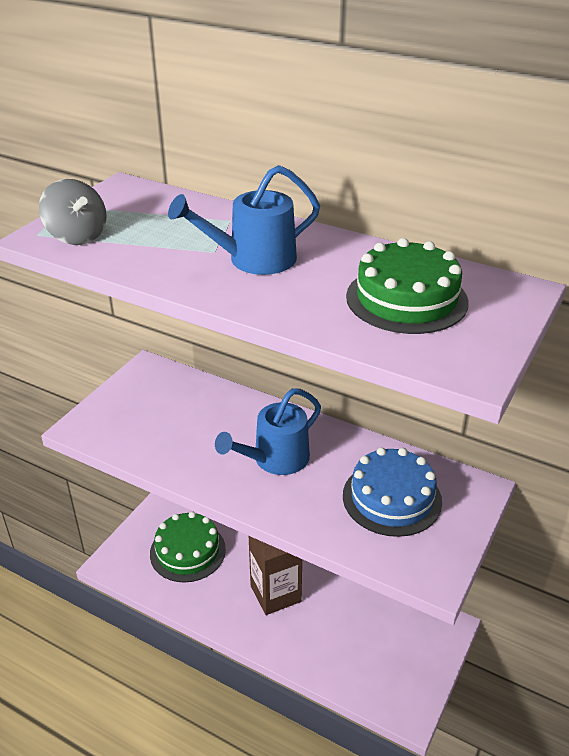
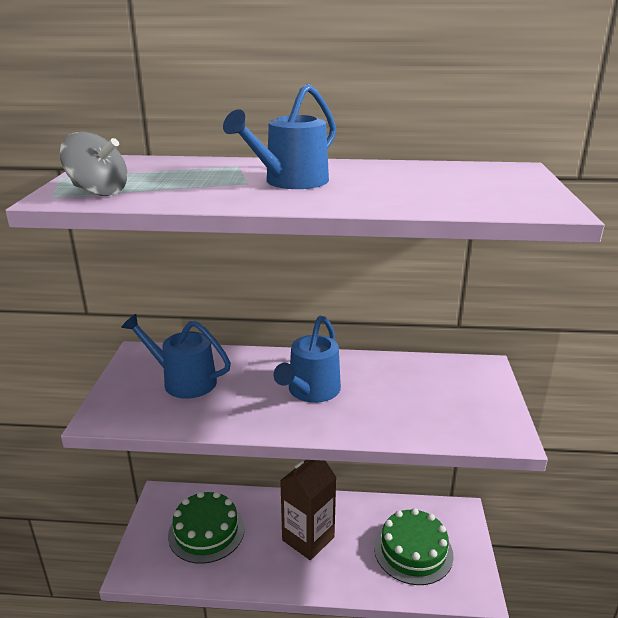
camera: 25 degrees left, 10 degrees down
blue cake [343,447,442,537] -> none
green cake [346,238,469,334] -> green cake moved to [374,508,454,585]
none -> blue watering can [121,314,231,399]

